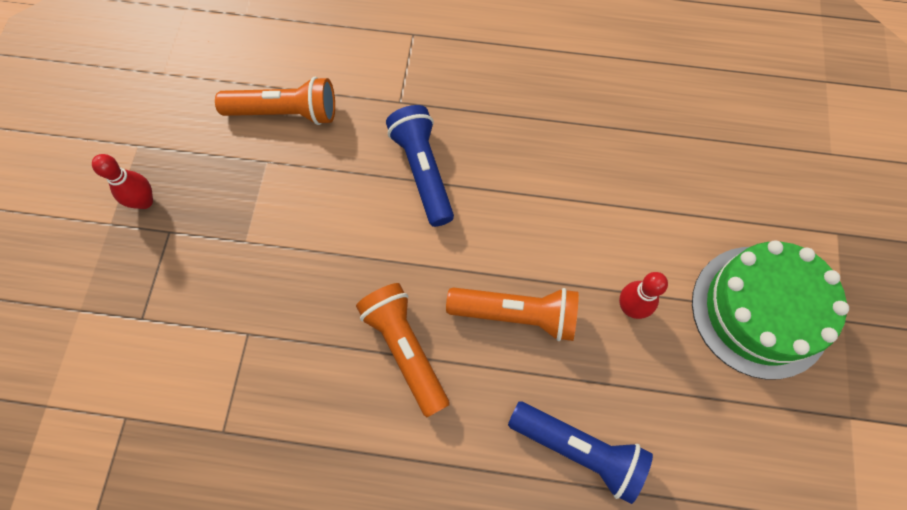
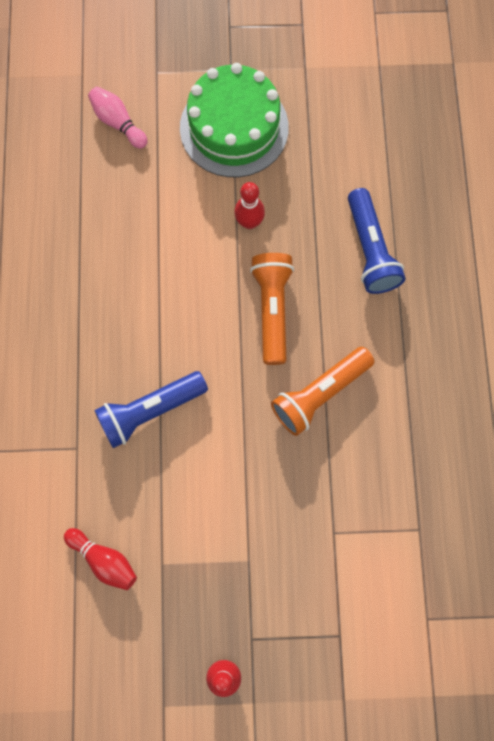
camera: 100 degrees left, 5 degrees up
orange flashlight [215,77,335,125] -> red bowling pin [64,528,137,590]
blue flashlight [508,402,653,504] -> blue flashlight turned 150 degrees clockwise [348,188,406,294]
none -> pink bowling pin [88,86,148,149]

